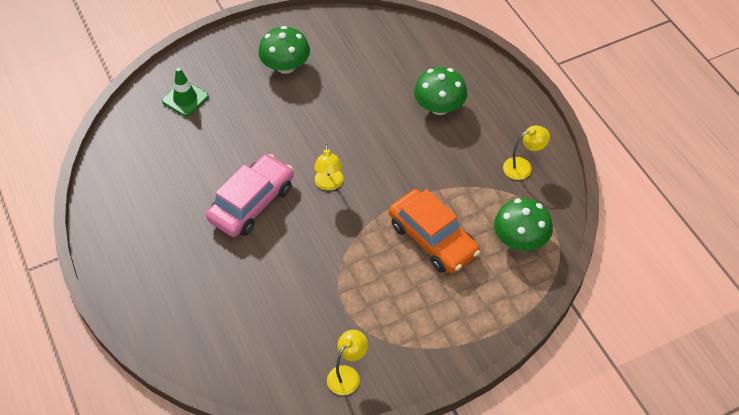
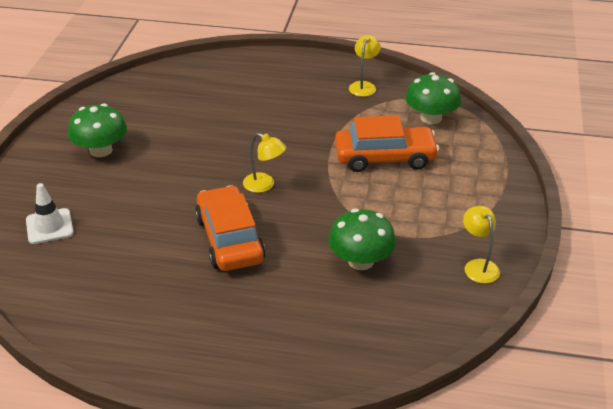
camera: 55 degrees left, 15 degrees down
green traffic cone [162,68,209,117] -> white traffic cone [26,183,74,244]
pink car [206,154,294,237] -> orange car [195,185,265,271]
green mushroom [414,67,467,115] -> green mushroom moved to [328,209,396,270]

